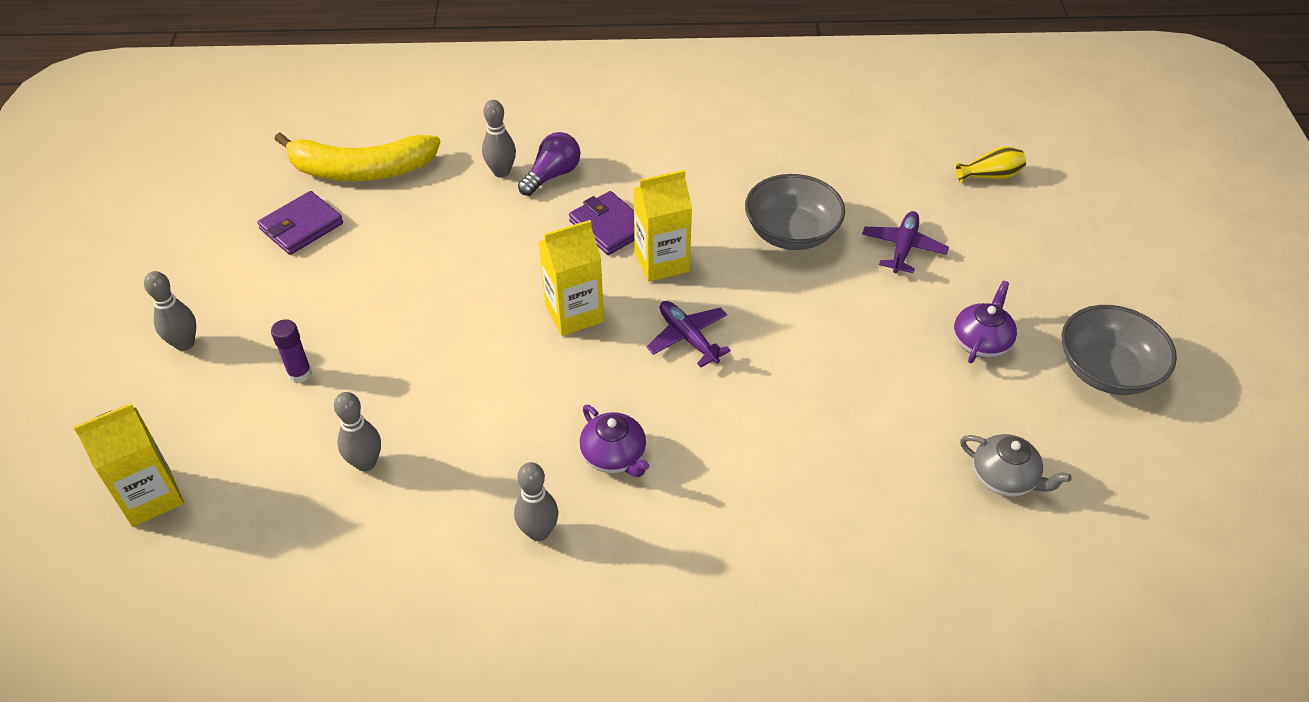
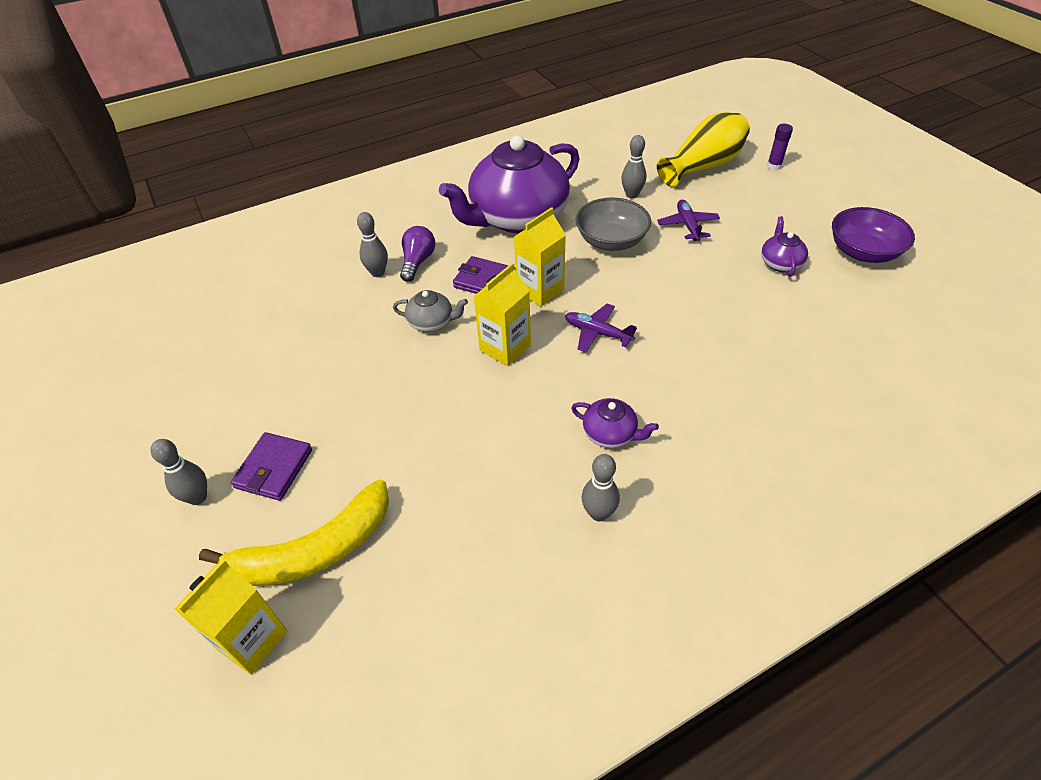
camera: 25 degrees left, 0 degrees up
purple wallet [257,191,343,255] -> purple wallet moved to [231,432,312,501]
purple glue stick [271,319,312,383] -> purple glue stick moved to [767,124,793,170]
yellow banana [274,132,440,181] -> yellow banana moved to [199,480,389,586]
grey bowling pin [334,392,381,472] -> grey bowling pin moved to [621,135,646,199]
yellow vase [956,146,1026,182] -> yellow vase [657,112,750,187], size x2.17
grey teapot [960,434,1072,496] -> grey teapot moved to [393,290,468,332]
grey bowl [1062,305,1177,395] -> purple bowl [832,207,915,263]
none -> purple teapot [439,135,579,233]

